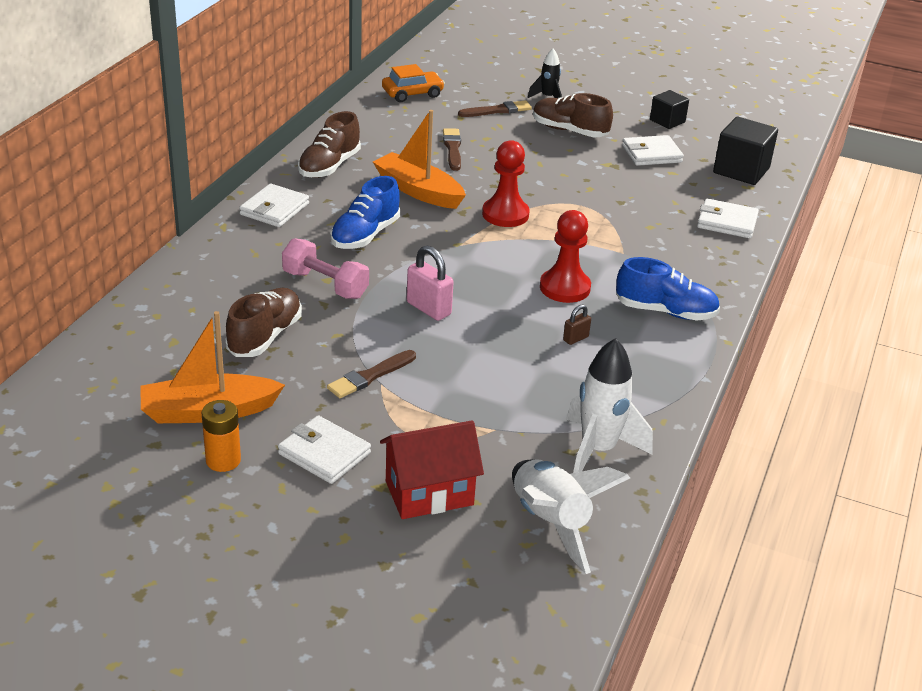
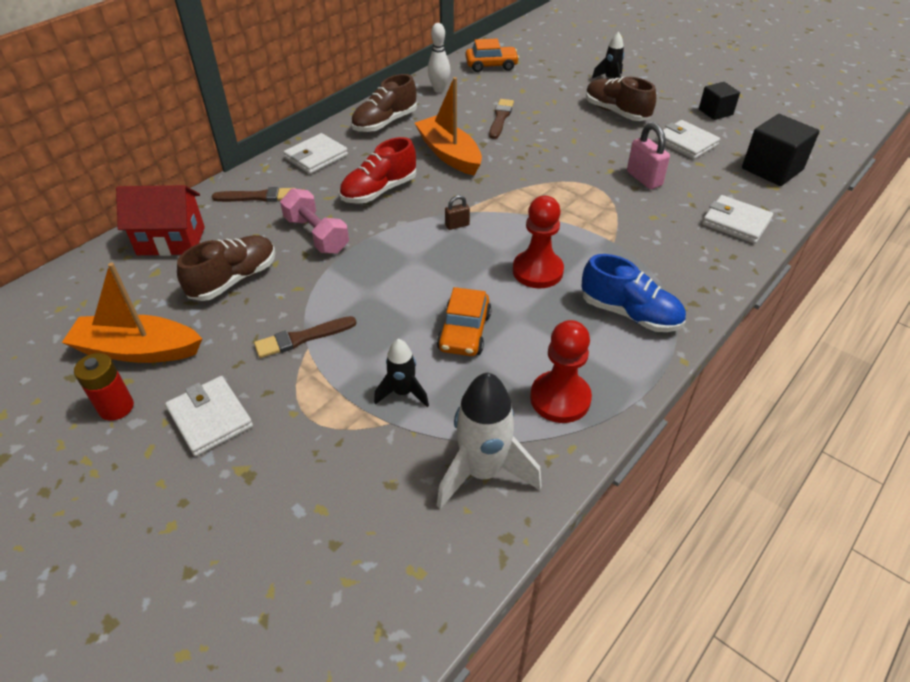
camera: 20 degrees right, 10 degrees up
orange battery [202,400,241,472] -> red battery [74,353,134,421]
blue shoe [330,176,400,249] -> red shoe [339,137,416,204]
red house [380,420,484,519] -> red house moved to [116,185,205,256]
pink padlock [407,245,454,321] -> pink padlock moved to [627,122,670,189]
brown brush [458,100,532,117] -> brown brush moved to [212,187,296,202]
red pawn [482,140,530,227] -> red pawn moved to [530,320,592,423]
white rocket [512,459,630,574] -> none
brown padlock [563,304,591,345] -> brown padlock moved to [445,195,470,230]
white wallet [622,135,684,166] -> white wallet turned 45 degrees clockwise [656,120,720,159]
none -> black rocket [374,339,429,407]
none -> white bowling pin [428,23,450,93]
none -> orange car [437,287,492,356]

